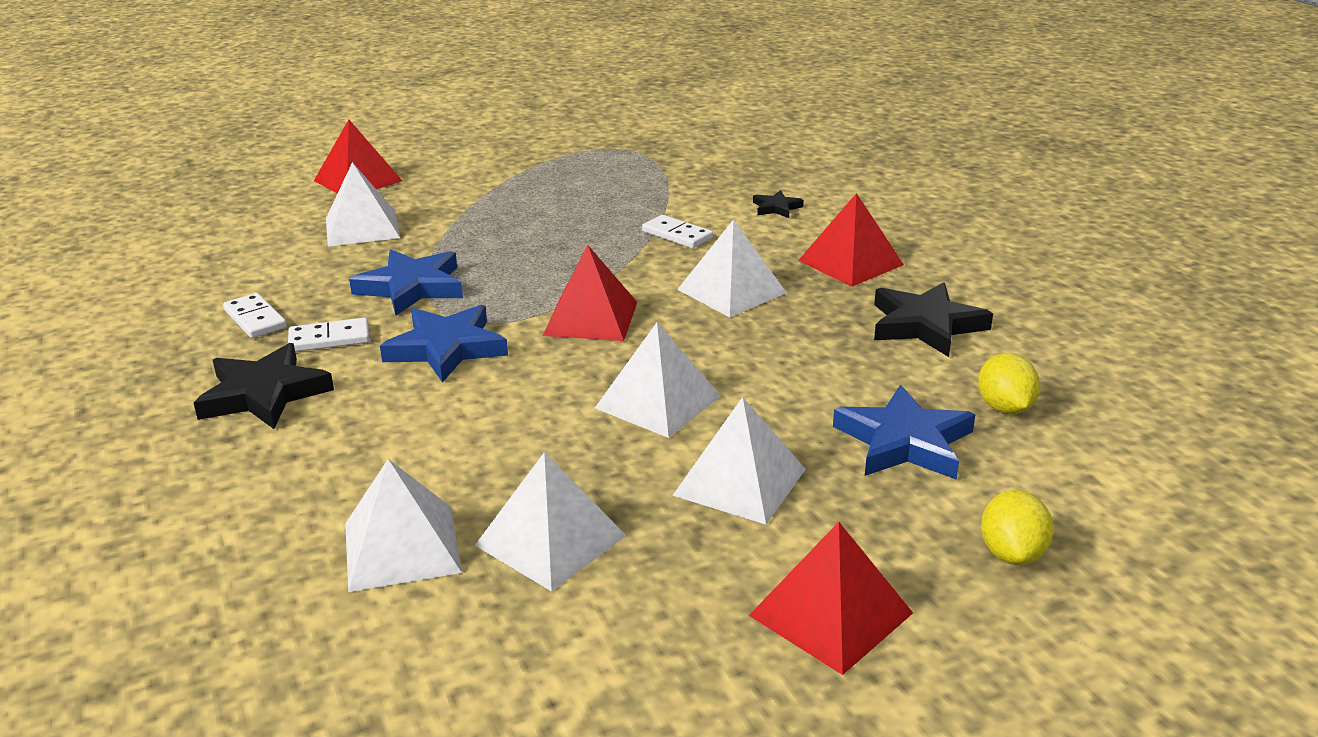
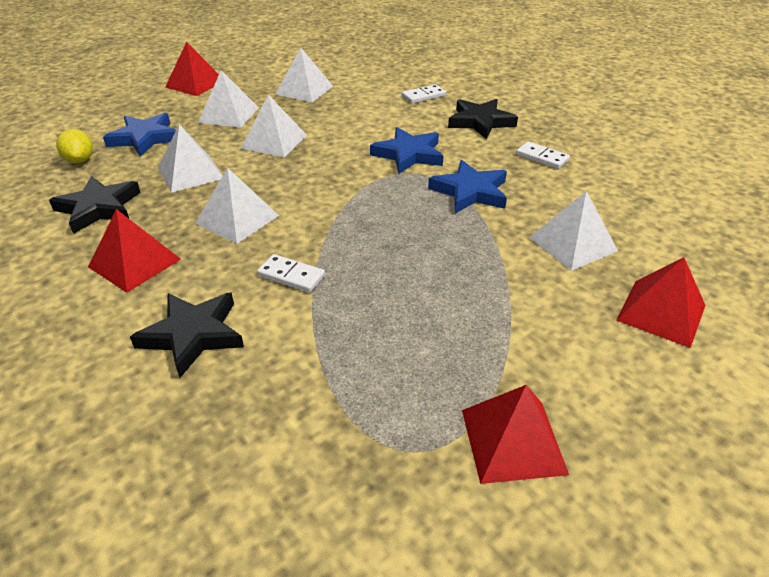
camera: 165 degrees right, 10 degrees up
white domino [288,318,370,352] -> white domino moved to [402,84,446,104]
white pyramid [345,459,462,592] -> white pyramid moved to [158,124,223,193]
red pyramid [543,245,637,341] -> red pyramid moved to [462,385,569,484]
black star [753,190,804,218] -> black star [130,293,244,378], size x1.94
yellow lemon [981,490,1054,565] -> none

